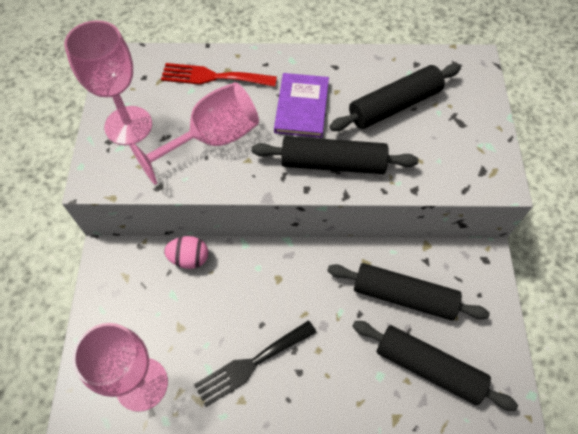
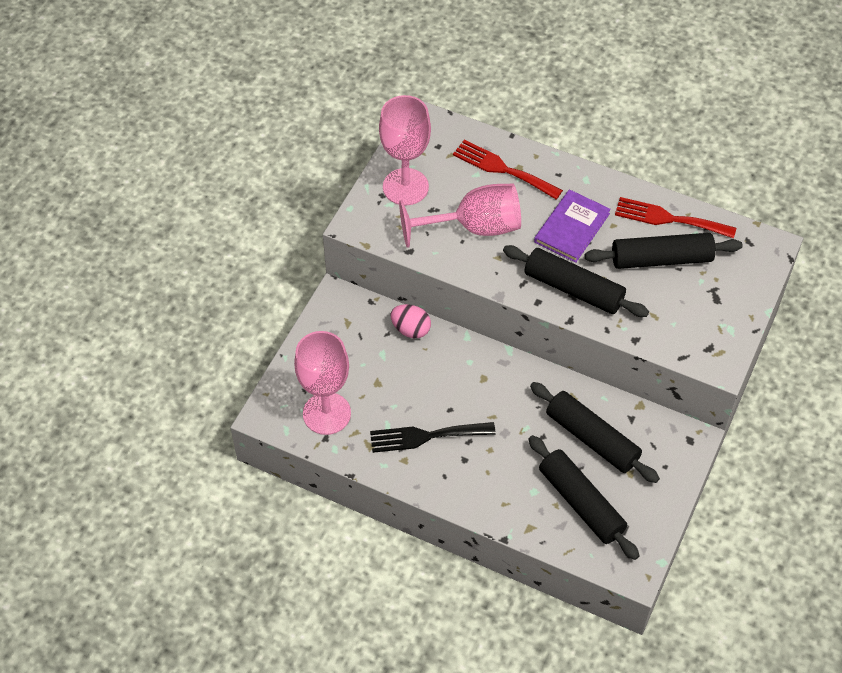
camera: 25 degrees right, 5 degrees down
none -> red fork [615,197,736,238]

